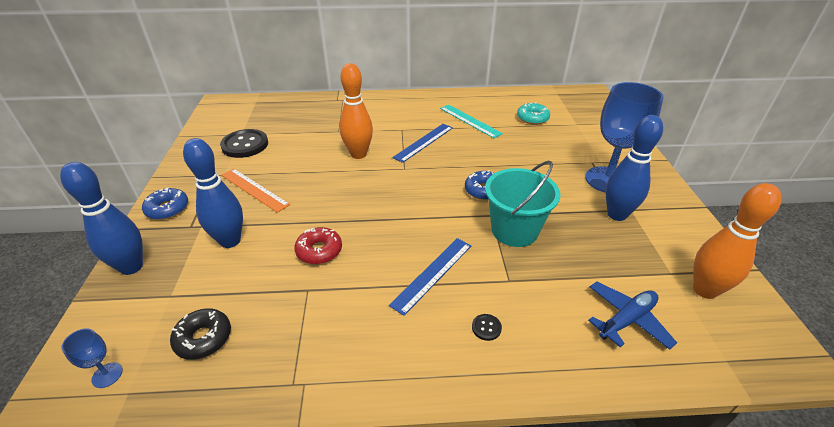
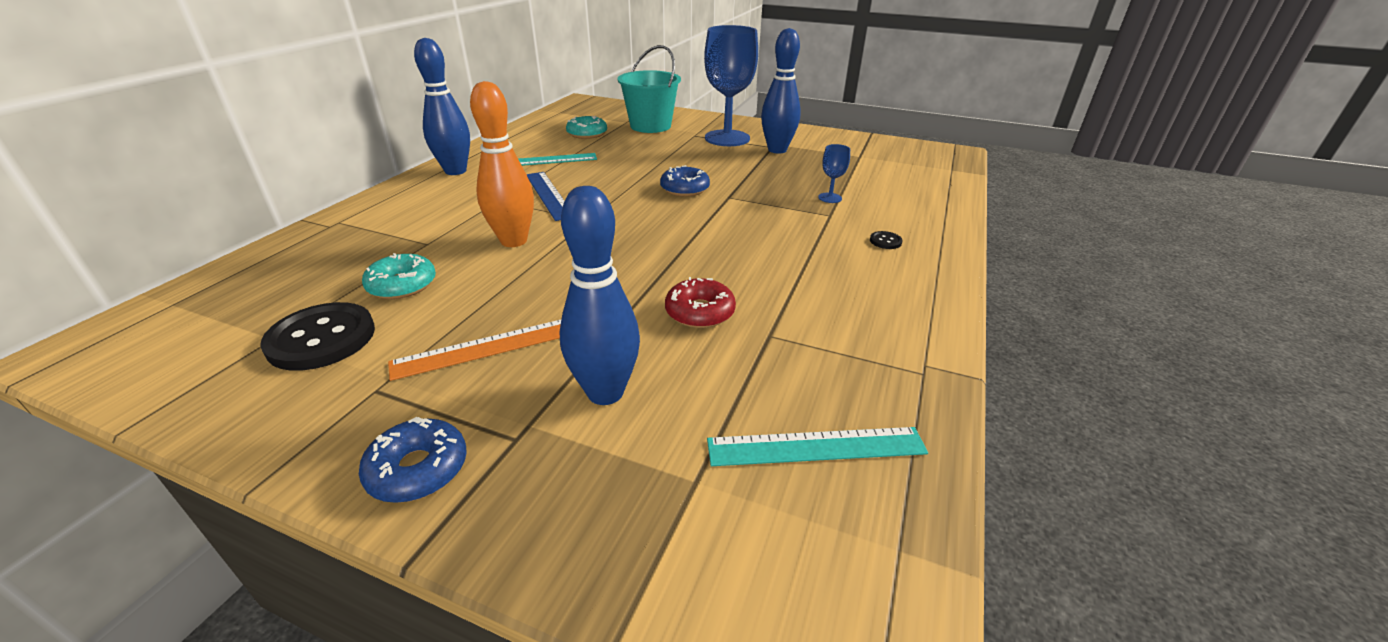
camera: 65 degrees left, 5 degrees down
blue bowling pin [60,162,143,275] -> blue bowling pin moved to [414,38,470,175]
blue goblet [62,328,123,388] -> blue goblet moved to [818,144,850,203]
black donut [170,308,231,360] -> turquoise ruler [707,427,928,466]
blue ruler [389,238,472,316] -> none
turquoise bucket [485,161,561,247] -> turquoise bucket moved to [617,45,681,133]
blue plane [588,282,677,350] -> none
orange bowling pin [693,183,781,299] -> none
none -> turquoise donut [362,253,436,299]

